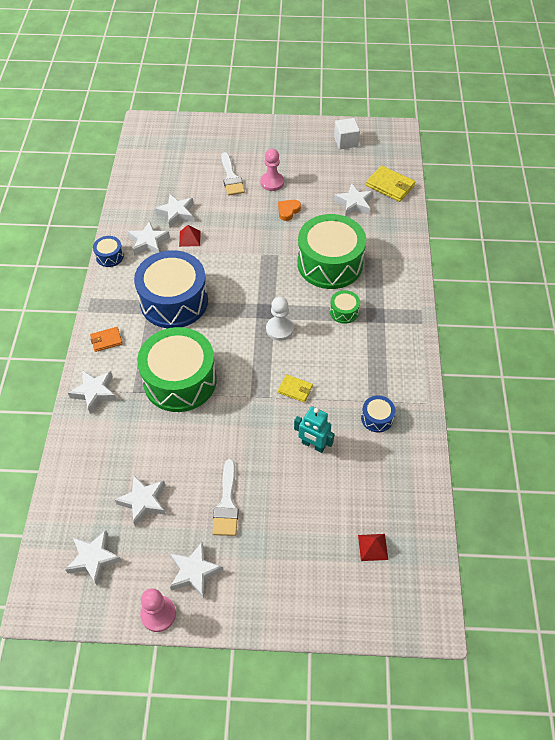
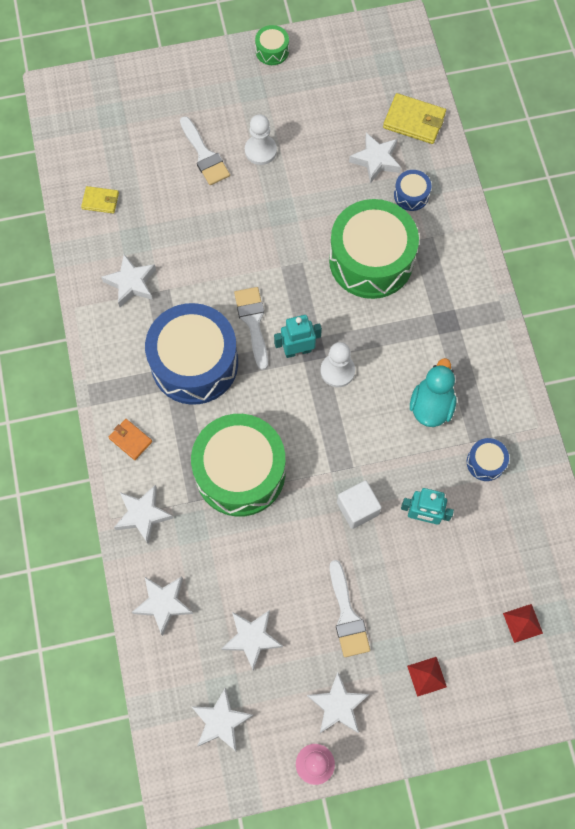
camera: 15 degrees left, 15 degrees up
orange wallet [90,327,123,352] -> orange wallet turned 75 degrees clockwise [109,419,152,460]
blue drum [93,236,124,267] -> blue drum moved to [394,170,431,211]
white star [155,194,194,228] -> white star moved to [132,577,193,636]
red pyramid [179,225,201,247] -> red pyramid moved to [407,657,447,697]
pink pawn [260,149,284,191] -> white pawn [245,114,277,165]
orange heart [278,200,301,221] -> none
yellow wallet [278,374,313,403] -> yellow wallet moved to [81,186,119,214]
green drum [330,290,360,324] -> green drum moved to [255,25,289,65]
white cube [334,118,360,149] -> white cube moved to [337,480,382,529]
none -> white brush [234,287,268,370]
none -> turquoise robot [274,315,322,358]
none -> turquoise duck [410,358,456,427]

